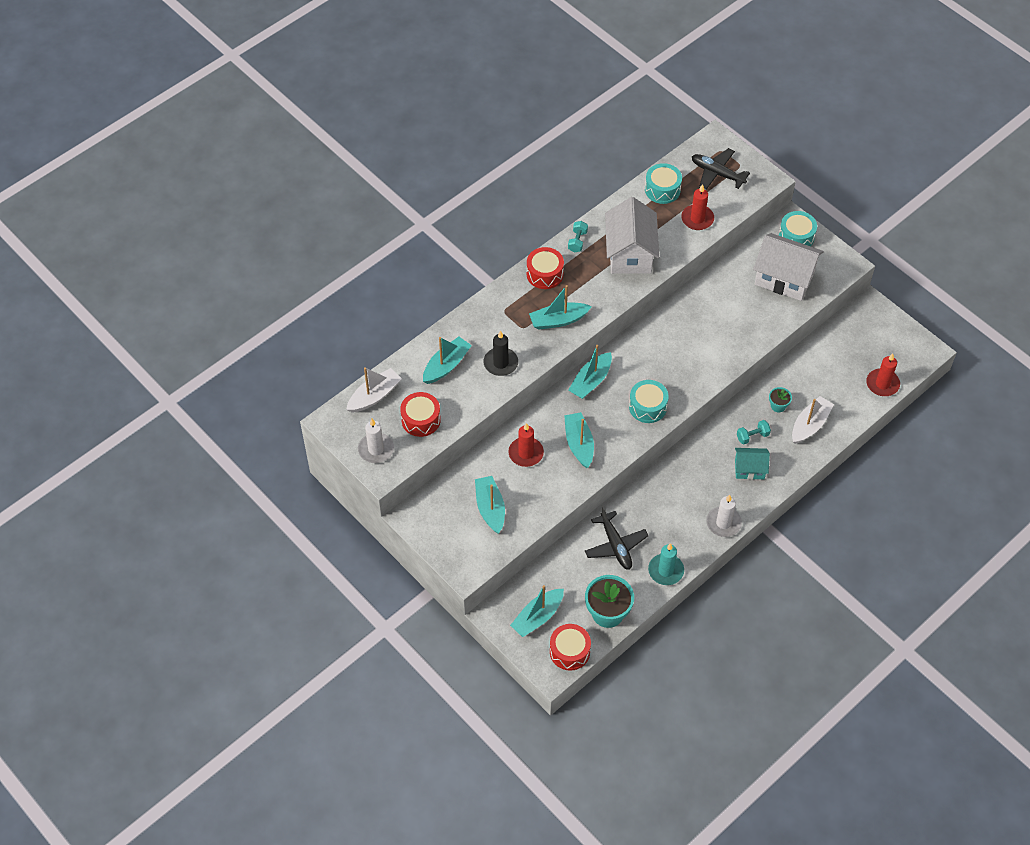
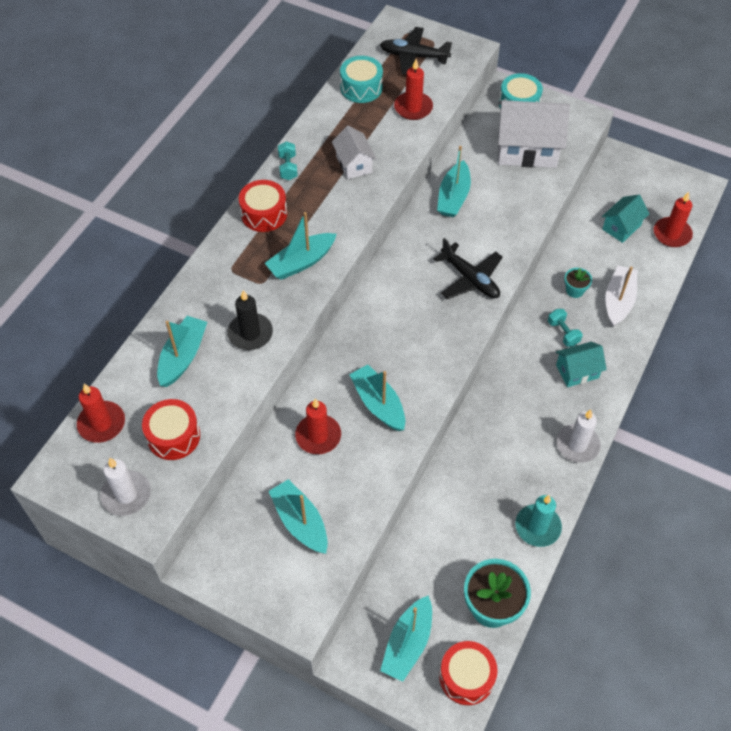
camera: 20 degrees left, 0 degrees up
white boat [346,367,402,413] -> red candle [77,384,125,443]
turquoise boat [568,345,612,399] -> turquoise boat moved to [437,146,471,217]
black plane [585,506,649,570] -> black plane moved to [434,238,503,299]
white house [605,197,659,274] -> white house [332,126,377,179], size x0.55
turquoise drum [629,380,669,423] -> none
turquoise dumbbell [737,420,771,445] -> turquoise dumbbell turned 75 degrees counterclockwise [548,309,583,347]
none -> turquoise house [602,195,649,243]

